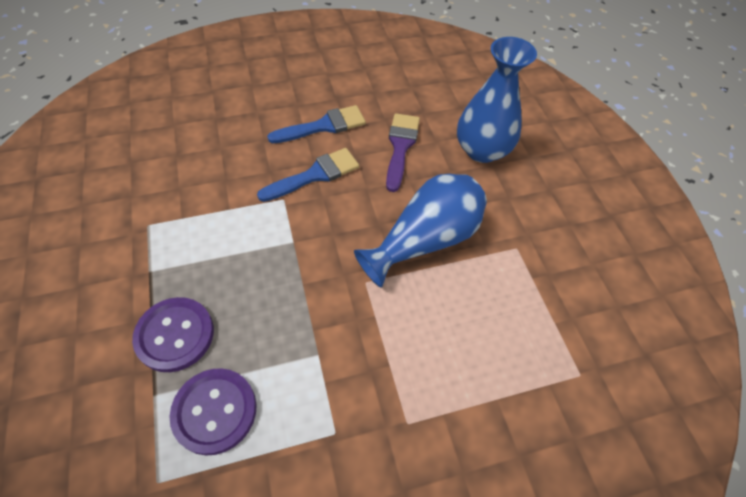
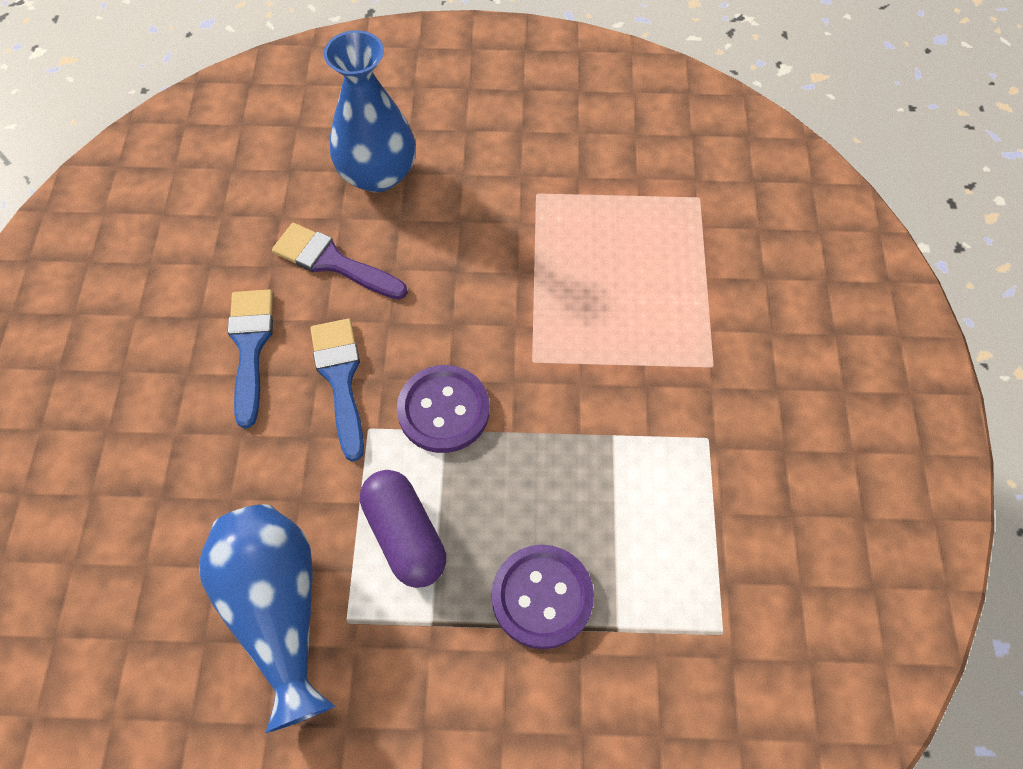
camera: 70 degrees left, 5 degrees up
purple button [170,368,257,456] -> purple button moved to [397,365,490,453]
blue vase [354,174,487,287] -> blue vase moved to [199,504,336,733]
none -> purple capsule [360,470,446,588]

